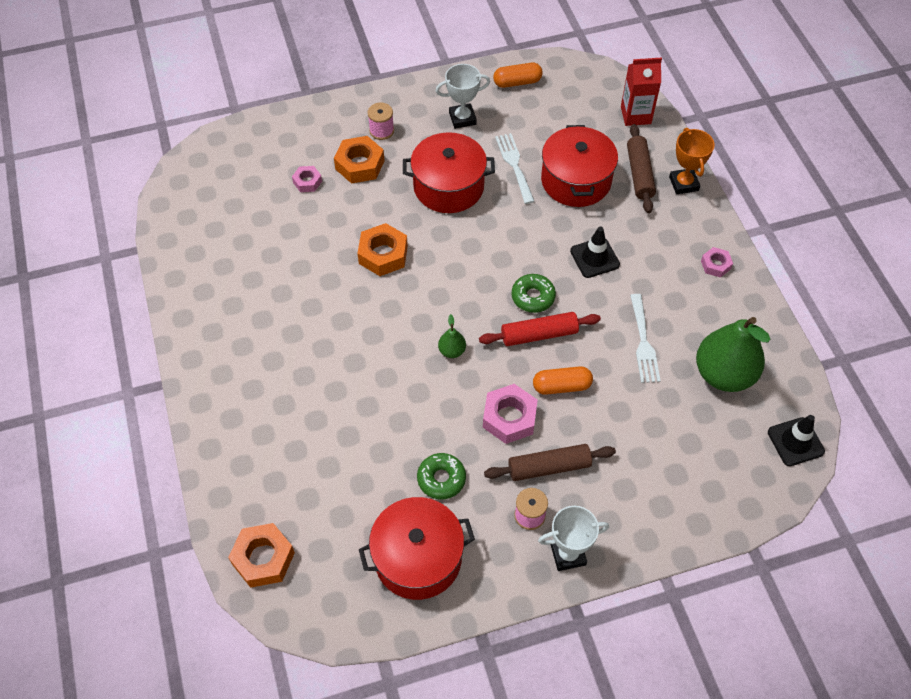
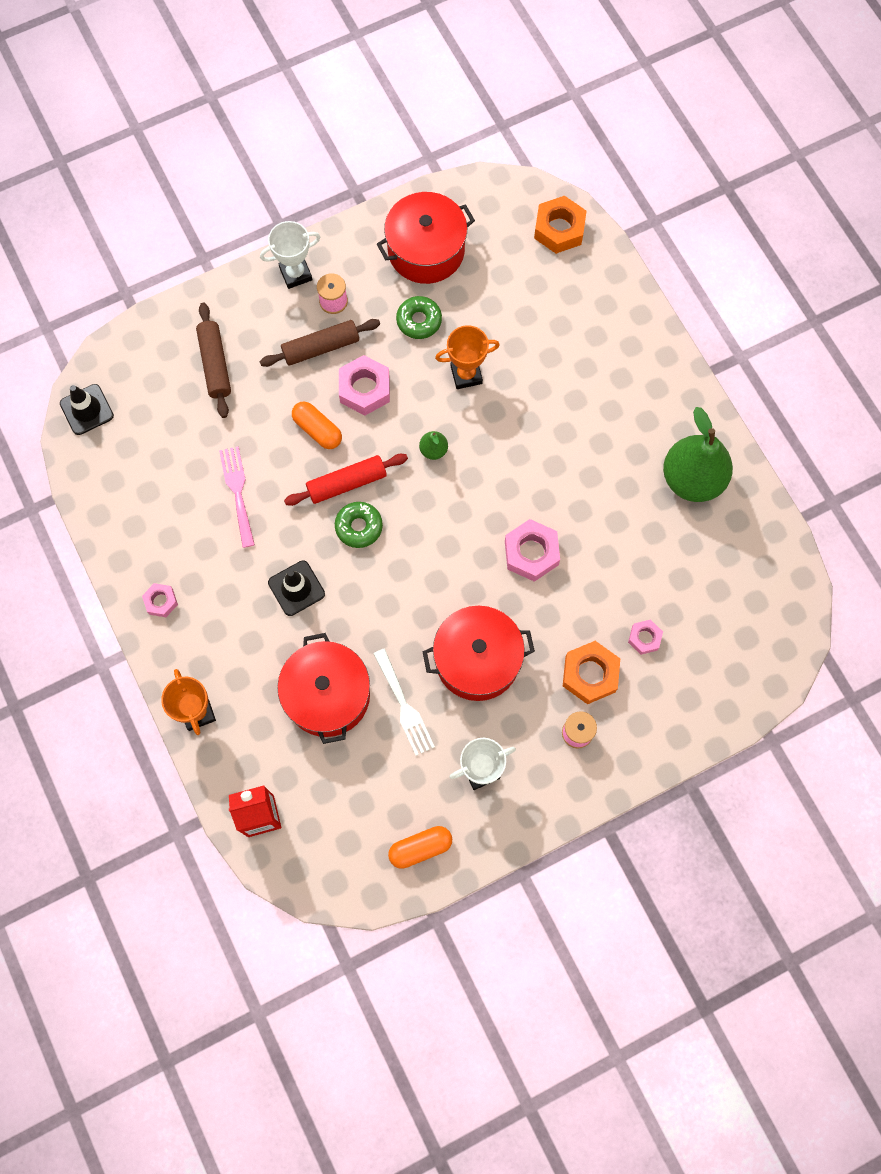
camera: 170 degrees right, 15 degrees up
orange nut [357,223,408,276] -> pink nut [505,519,560,582]
orange capsule [533,366,593,395] -> orange capsule turned 60 degrees clockwise [292,401,342,449]
brown rolling pin [627,124,656,213] -> brown rolling pin moved to [196,303,231,418]
white fork [630,294,660,383] -> pink fork [219,446,255,548]
green pear [696,317,770,392] -> green pear moved to [663,407,733,502]
none -> orange trophy [435,325,500,389]

